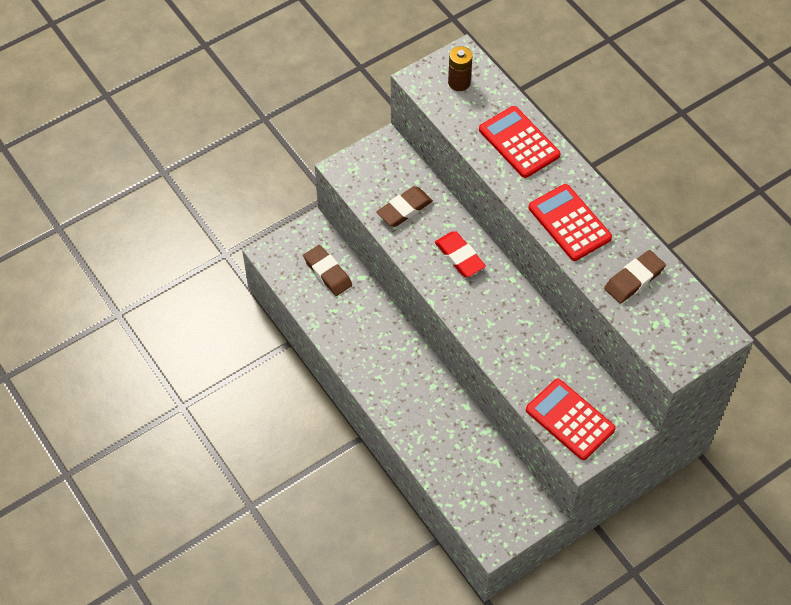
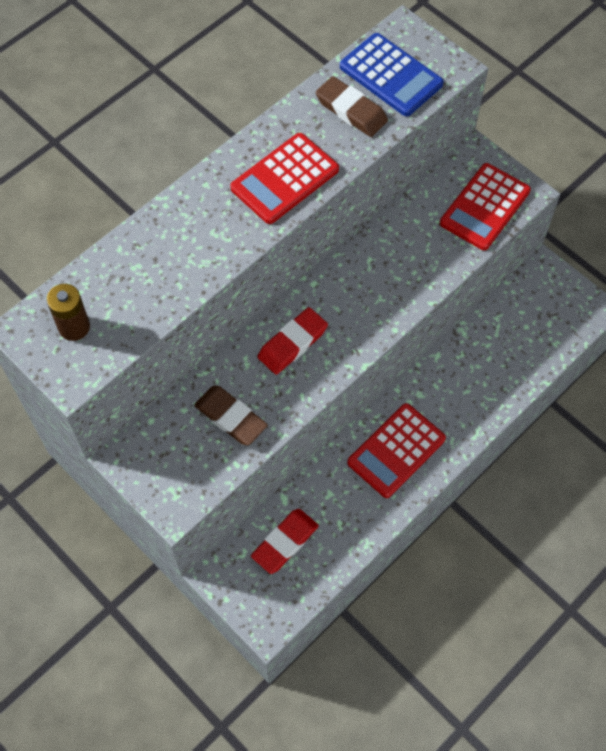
camera: 100 degrees left, 5 degrees up
brown eraser [303,245,352,296] -> red eraser [251,509,319,574]
red calculator [479,106,560,178] -> red calculator moved to [347,403,446,498]
none -> blue calculator [340,33,444,116]

